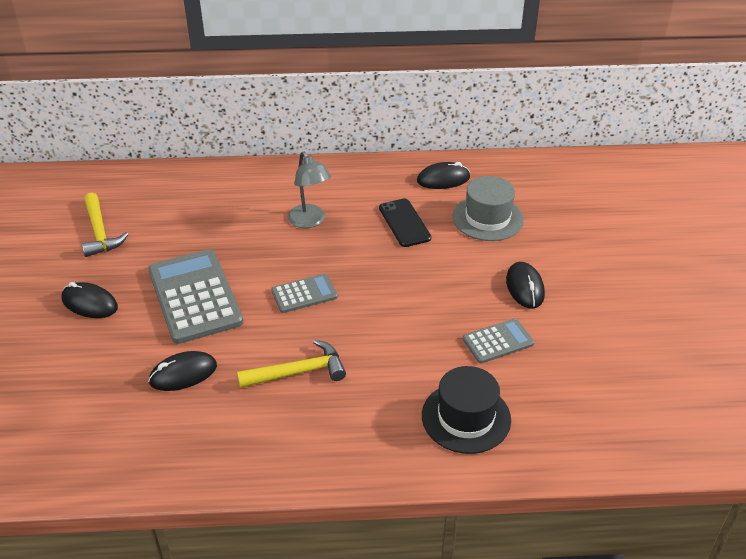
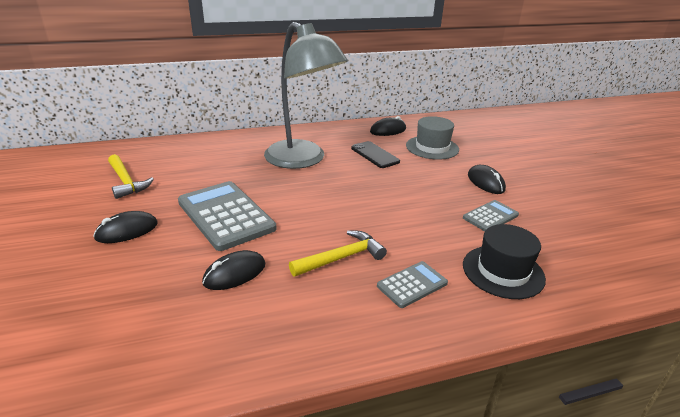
camera: 15 degrees left, 10 degrees down
black mouse [61,282,118,318] -> black mouse turned 45 degrees counterclockwise [93,211,158,243]
grey calculator [271,274,338,313] -> grey calculator moved to [377,261,448,308]
grey lamp [288,151,331,228] -> grey lamp [264,22,348,169], size x2.03

